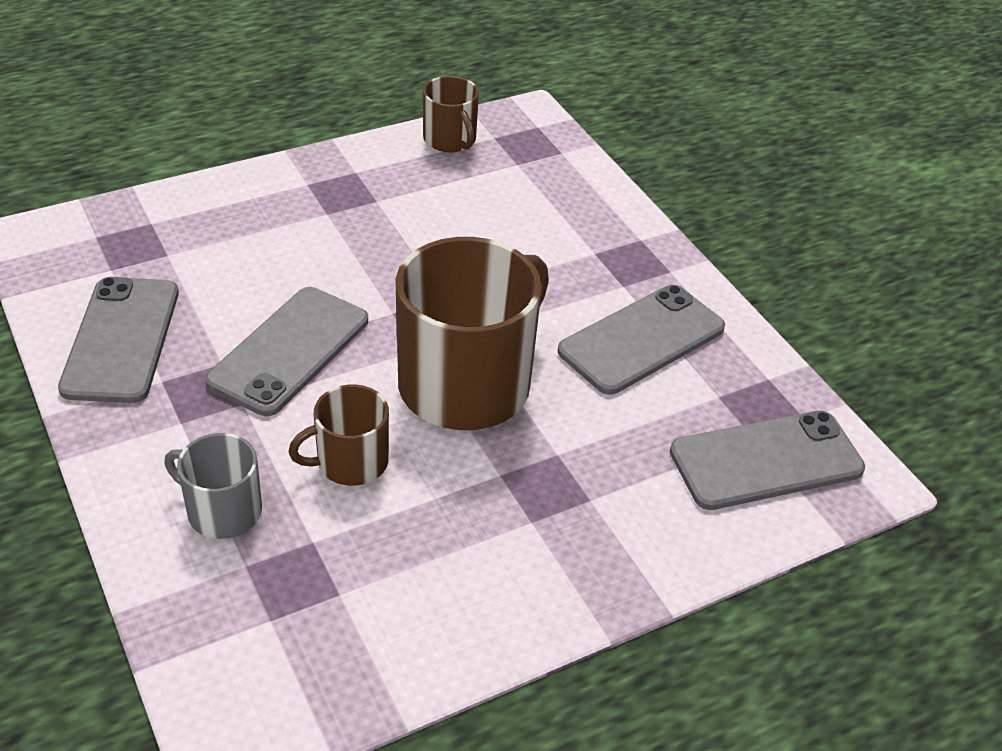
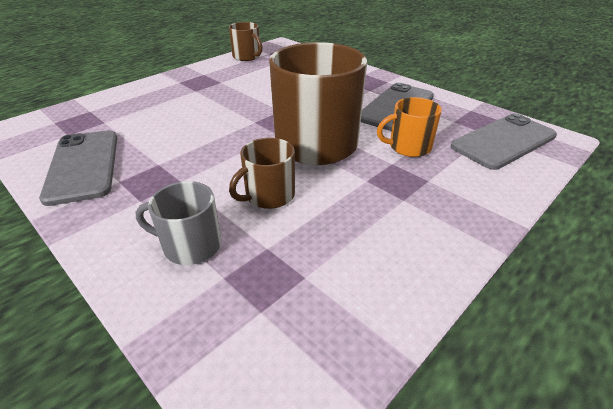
camera: 15 degrees left, 5 degrees down
grey phone [205,287,368,416] -> none
none -> orange mug [377,97,442,157]

